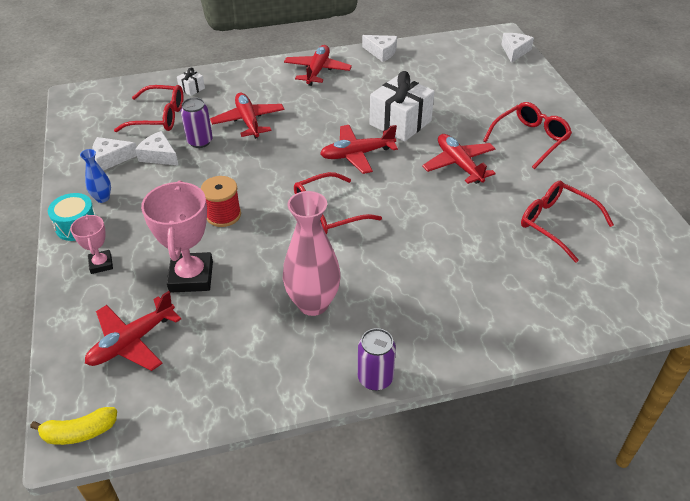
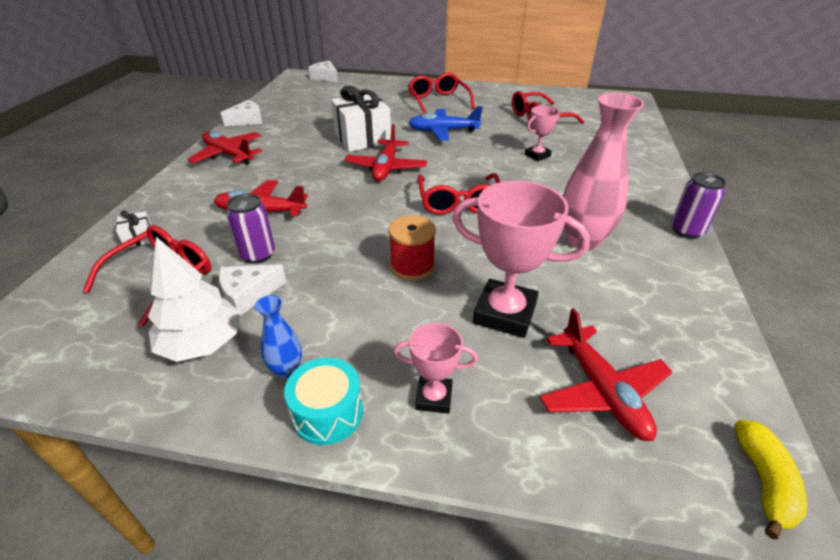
camera: 65 degrees left, 5 degrees down
white cheese [93,137,137,171] -> white tree [148,237,241,362]
red plane [422,134,496,184] -> blue plane [409,106,483,140]
none -> pink trophy [525,105,560,161]

